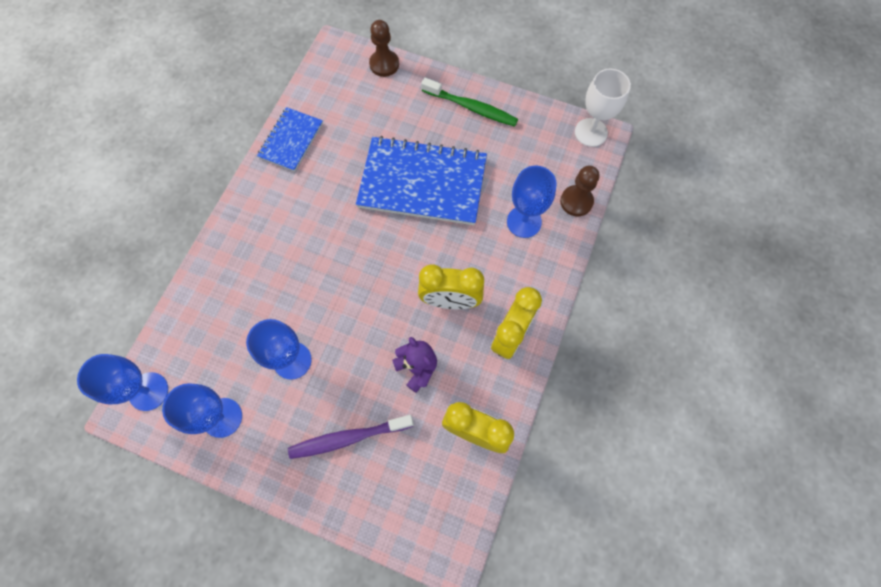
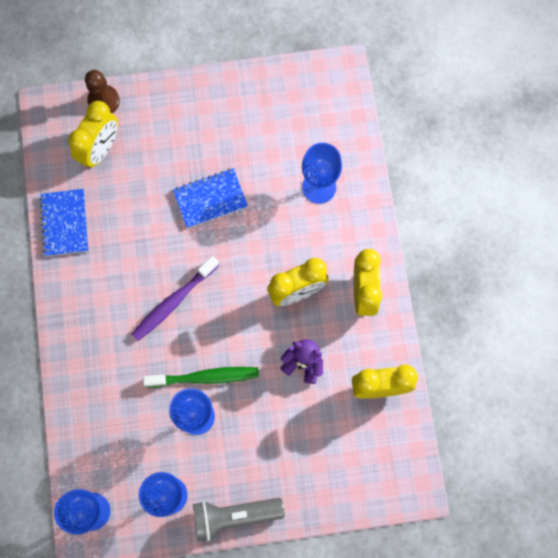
camera: 30 degrees left, 5 degrees up
purple toothbrush [288,415,414,459] -> purple toothbrush moved to [131,256,219,341]
blue notebook [356,136,487,225] -> blue notebook [173,168,248,229], size x0.54
green toothbrush [421,78,518,127] -> green toothbrush moved to [143,367,259,387]
brown pawn [560,166,600,216] -> none
white goblet [575,68,631,147] -> none
none -> yellow clock [68,101,118,168]
none -> grey flashlight [193,498,285,541]

